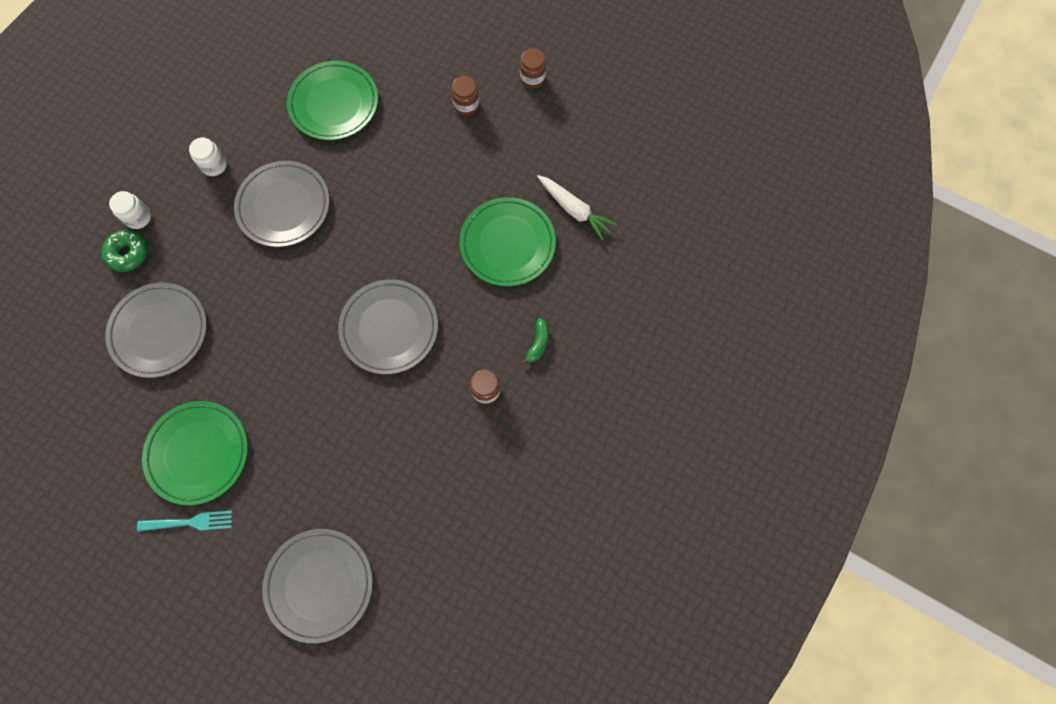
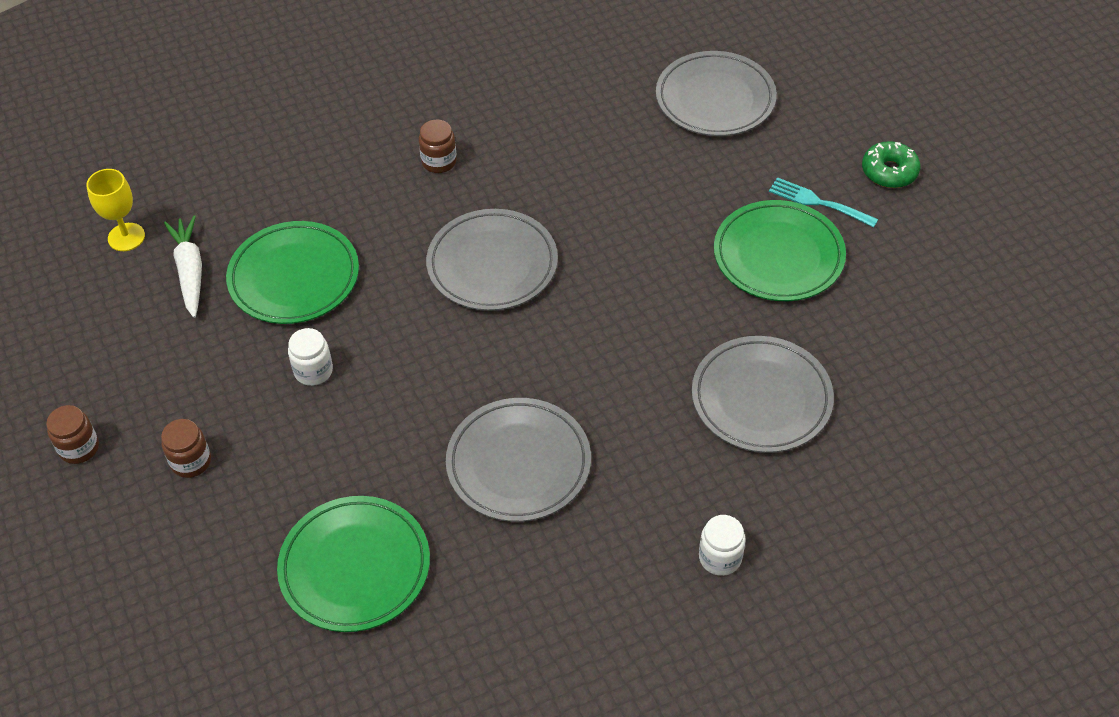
camera: 145 degrees left, 20 degrees down
green donut [101,230,148,272] -> green donut moved to [862,141,920,188]
white jar [189,137,227,176] -> white jar moved to [288,328,333,386]
green banana [521,318,549,365] -> none
none -> yellow goblet [86,169,145,251]

